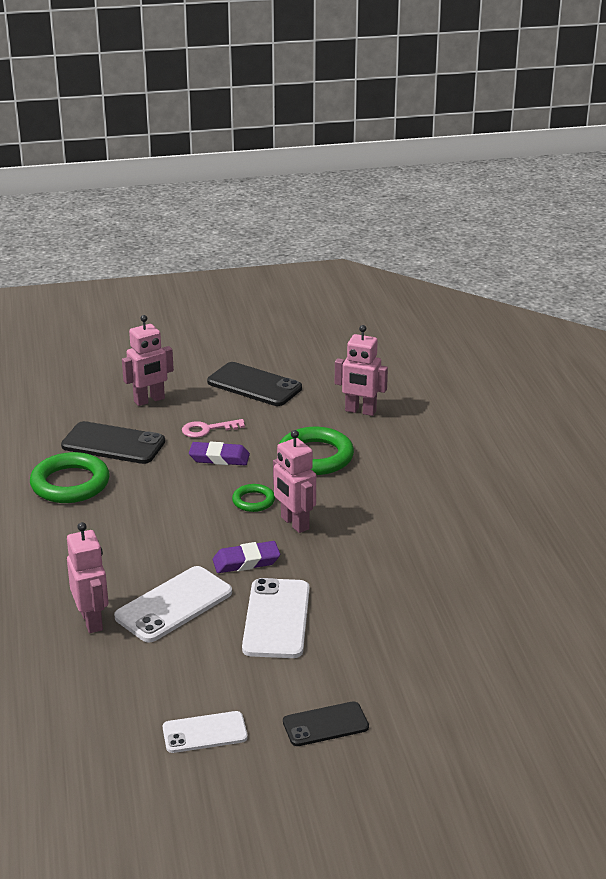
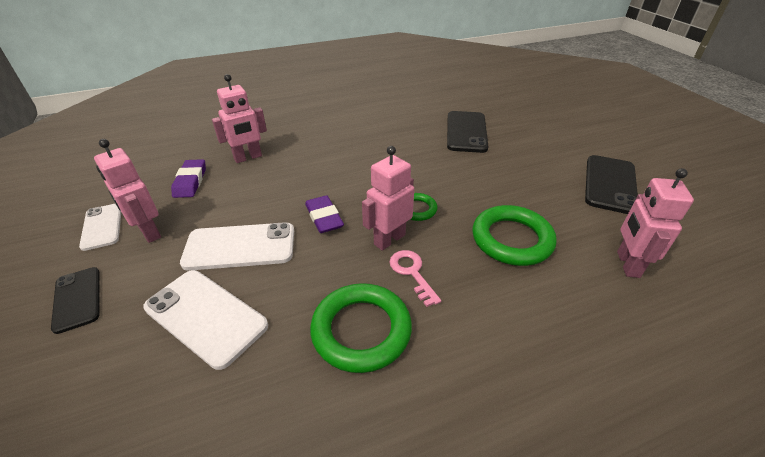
camera: 80 degrees right, 10 degrees up
green ring [30,452,110,503] -> green ring moved to [310,283,412,373]
white phone [114,566,232,642] -> white phone moved to [143,270,268,370]
pink robot [122,315,174,406] -> pink robot moved to [94,139,161,243]
pink key [182,419,245,438] -> pink key moved to [390,250,441,307]
purple eraser [189,442,250,465] -> purple eraser moved to [171,159,206,198]

